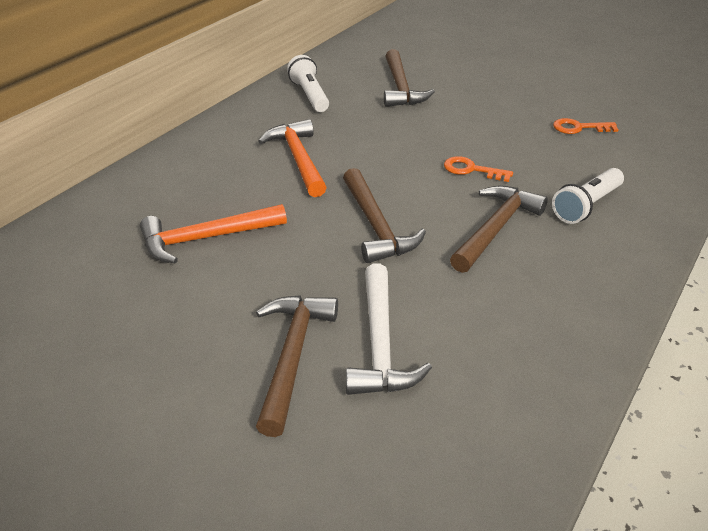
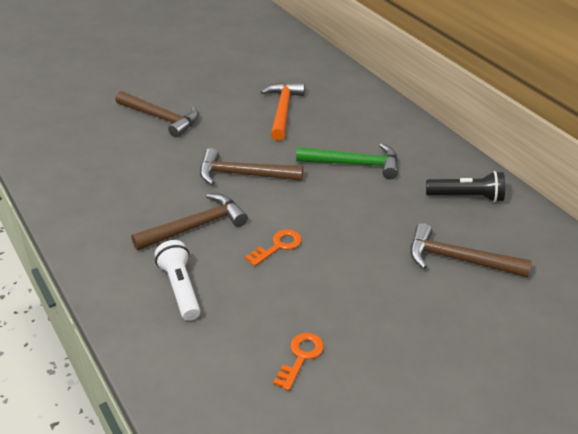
camera: 115 degrees right, 0 degrees up
orange hammer [258,119,327,197] -> green hammer [296,143,398,179]
white flashlight [287,55,329,112] -> black flashlight [426,171,505,202]
white hammer [346,264,432,395] -> none
brown hammer [450,186,548,273] -> brown hammer turned 90 degrees counterclockwise [131,194,248,251]

